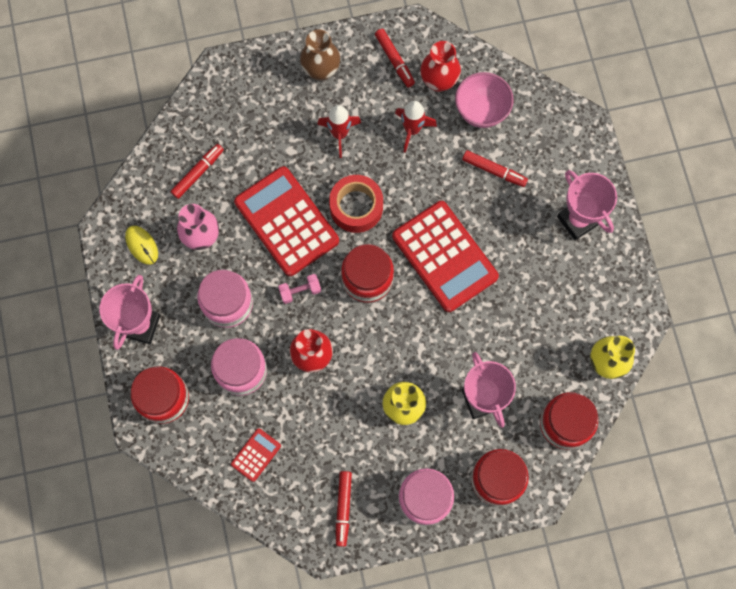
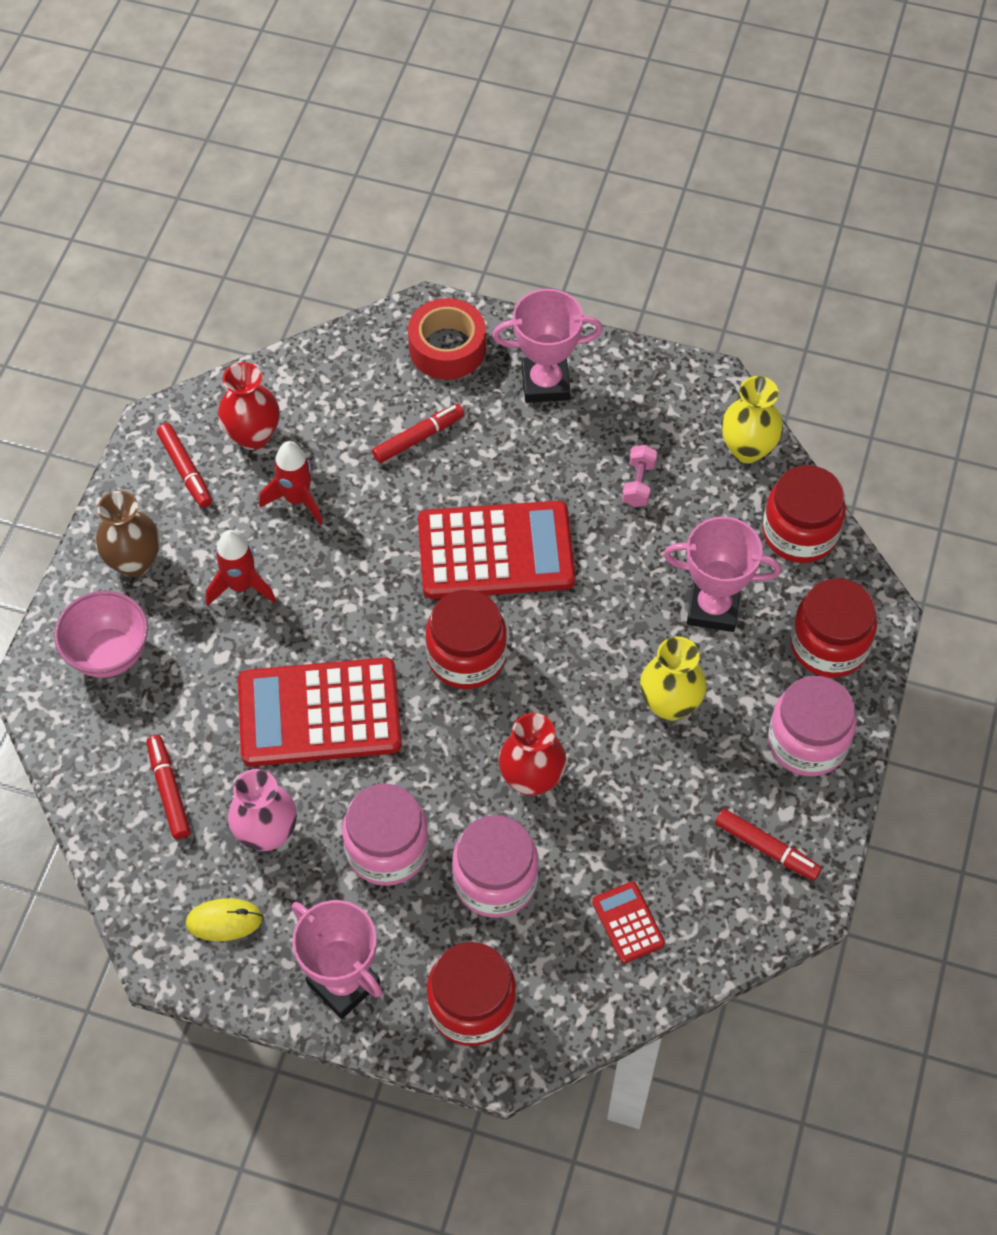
camera: 60 degrees left, 15 degrees down
pink dumbbell [278,274,321,304] -> pink dumbbell moved to [622,445,658,507]
red tape [329,175,383,233] -> red tape moved to [408,298,486,380]
red marker [375,29,415,88] -> red marker turned 60 degrees clockwise [157,423,212,508]
pink bowl [455,72,514,128] -> pink bowl moved to [54,591,148,678]

